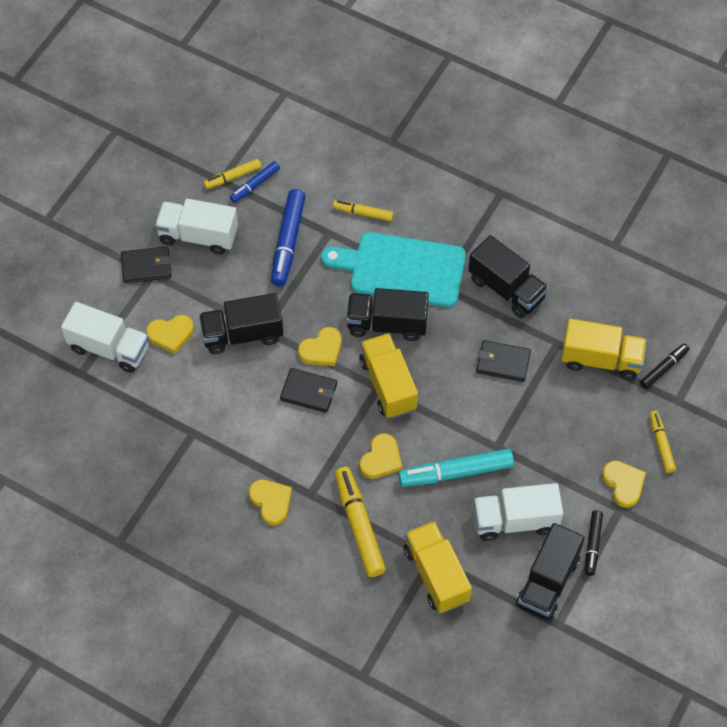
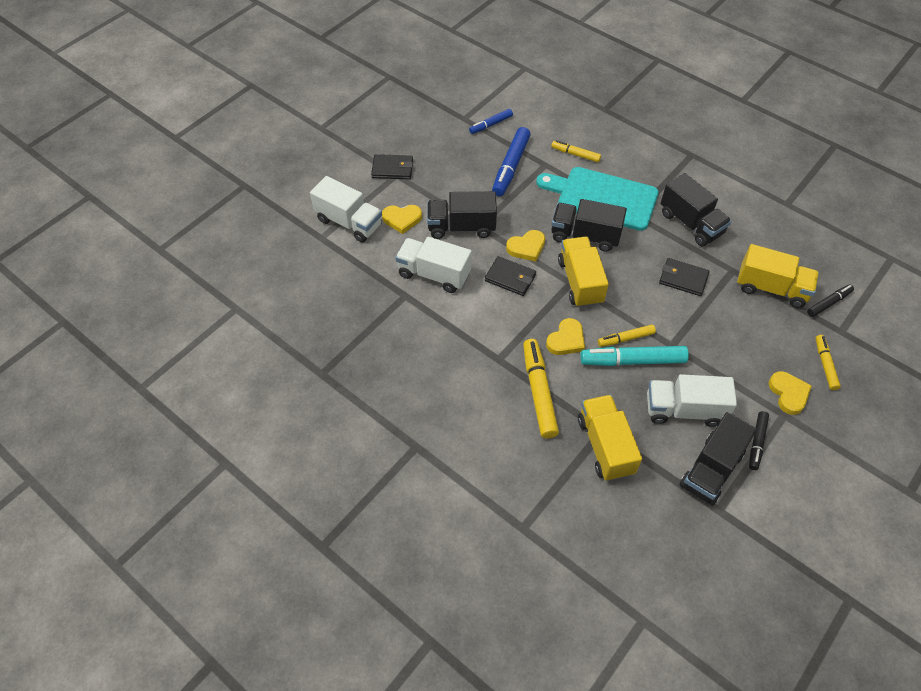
camera: 10 degrees right, 5 degrees down
white truck [155,199,238,255] -> white truck moved to [395,237,472,293]
yellow marker [203,159,261,189] -> yellow marker moved to [598,324,656,347]
yellow heart [249,480,292,525] -> none

